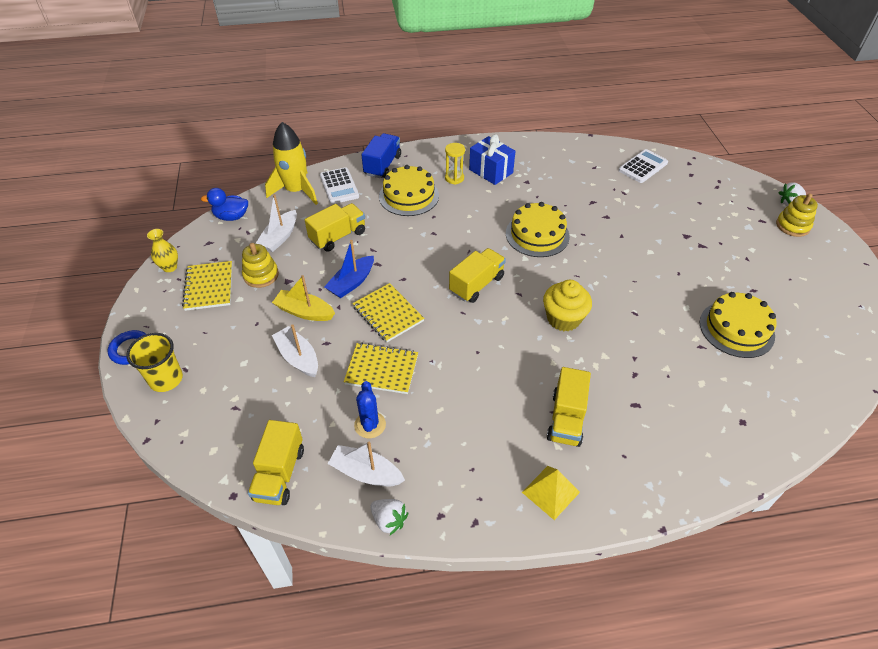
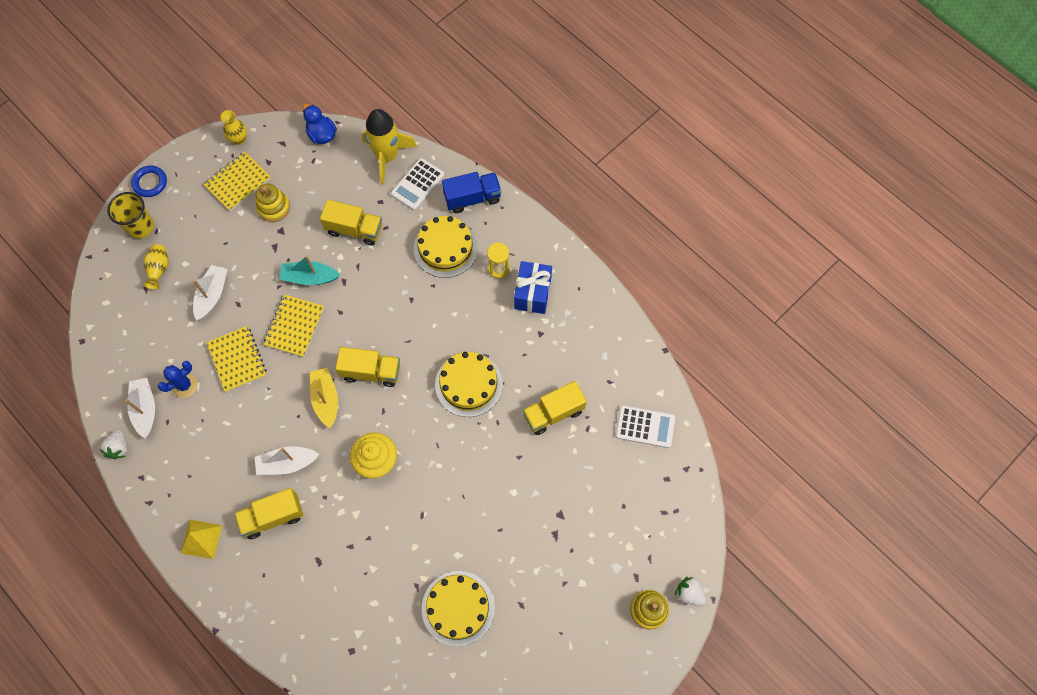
camera: 55 degrees right, 20 degrees up
yellow truck [248,420,304,505] -> yellow truck moved to [522,381,587,435]
white boat [255,194,297,252] -> white boat moved to [255,446,320,475]
yellow boat [272,275,335,321] -> yellow boat moved to [310,368,338,428]
blue boat [324,240,374,298] -> turquoise boat [279,256,340,285]
none -> yellow vase [143,244,169,289]

